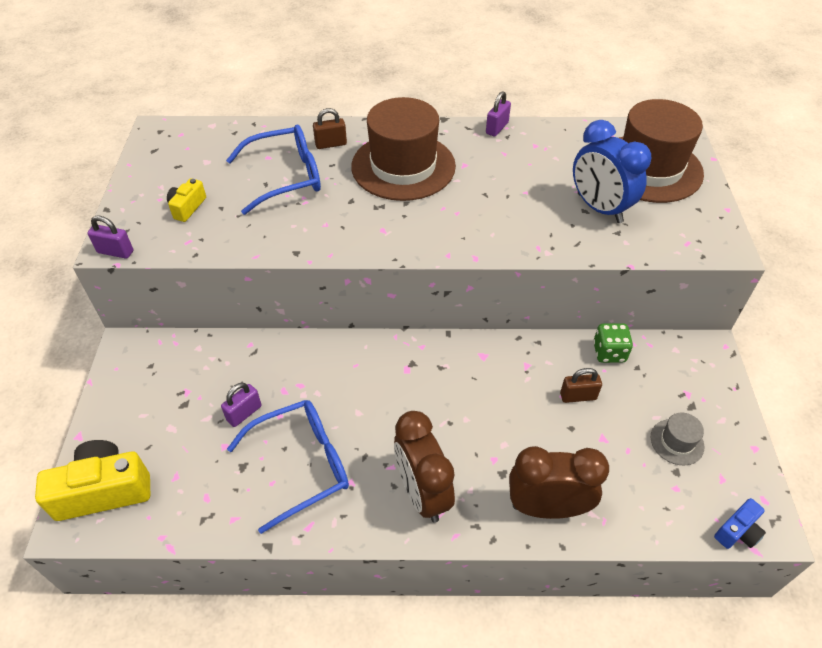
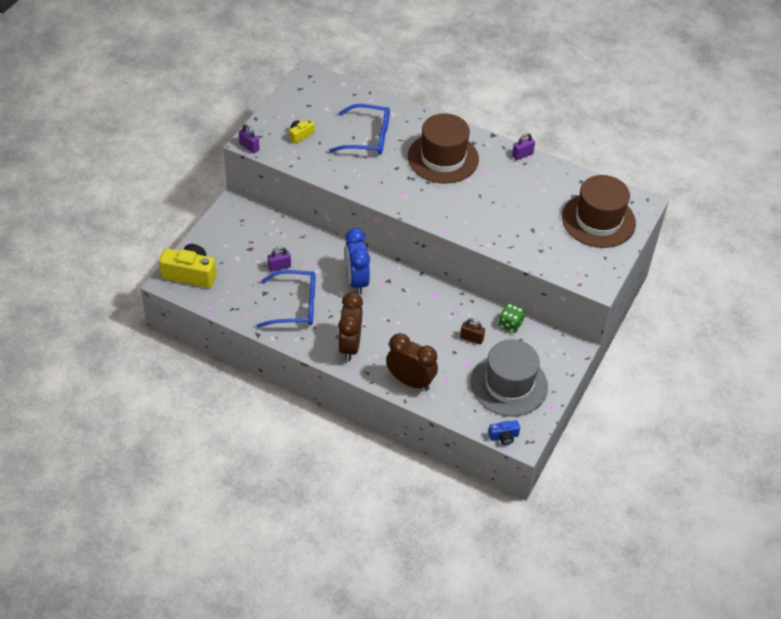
camera: 25 degrees right, 0 degrees up
brown padlock [313,108,347,149] -> none
blue clock [573,120,651,223] -> blue clock moved to [345,228,370,295]
grey hat [651,412,704,465] -> grey hat [471,339,548,416], size x2.33

